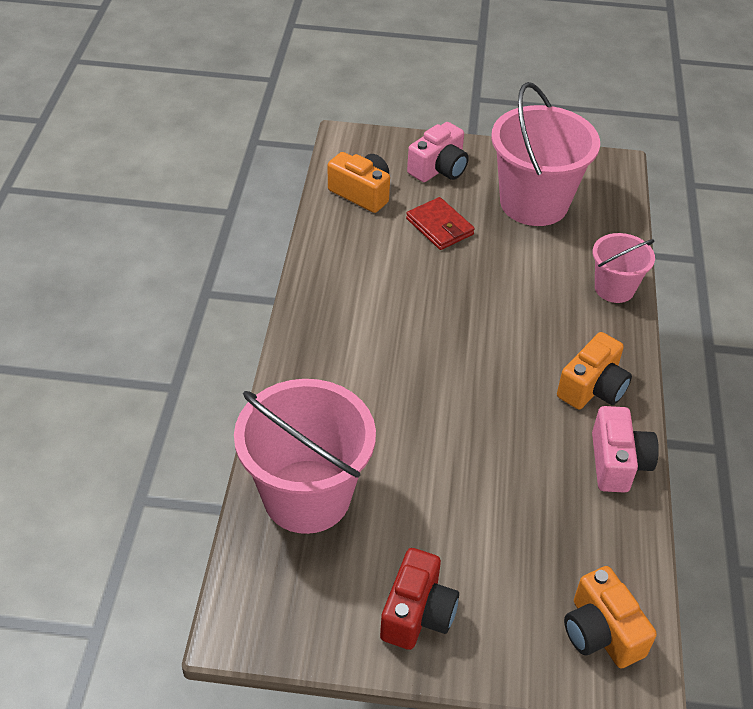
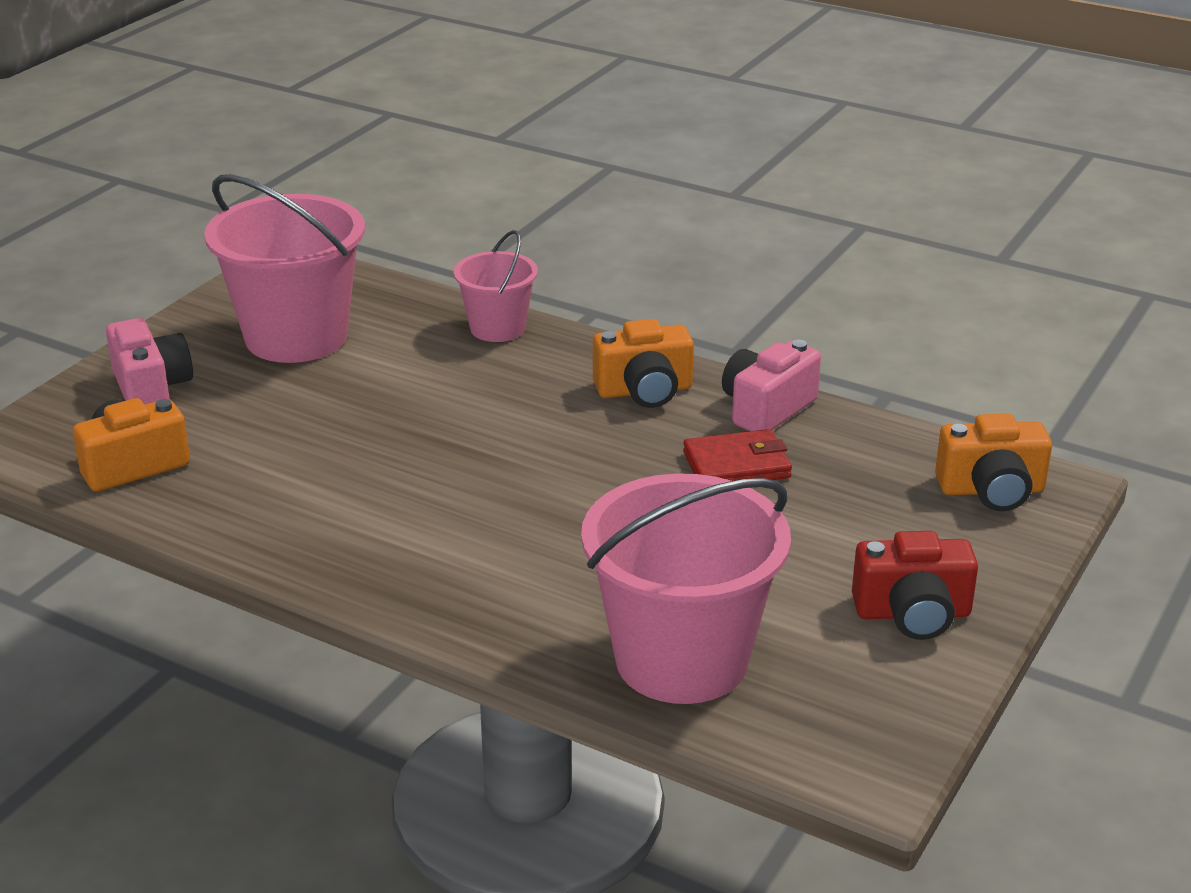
camera: 65 degrees left, 15 degrees down
red camera [380,548,459,650] -> red camera turned 135 degrees clockwise [852,531,978,640]
red wallet [406,197,475,250] -> red wallet moved to [683,429,792,481]
orange camera [557,332,632,409] -> orange camera turned 105 degrees clockwise [593,319,694,408]
pink camera [592,406,659,493] -> pink camera turned 75 degrees counterclockwise [722,340,821,431]

